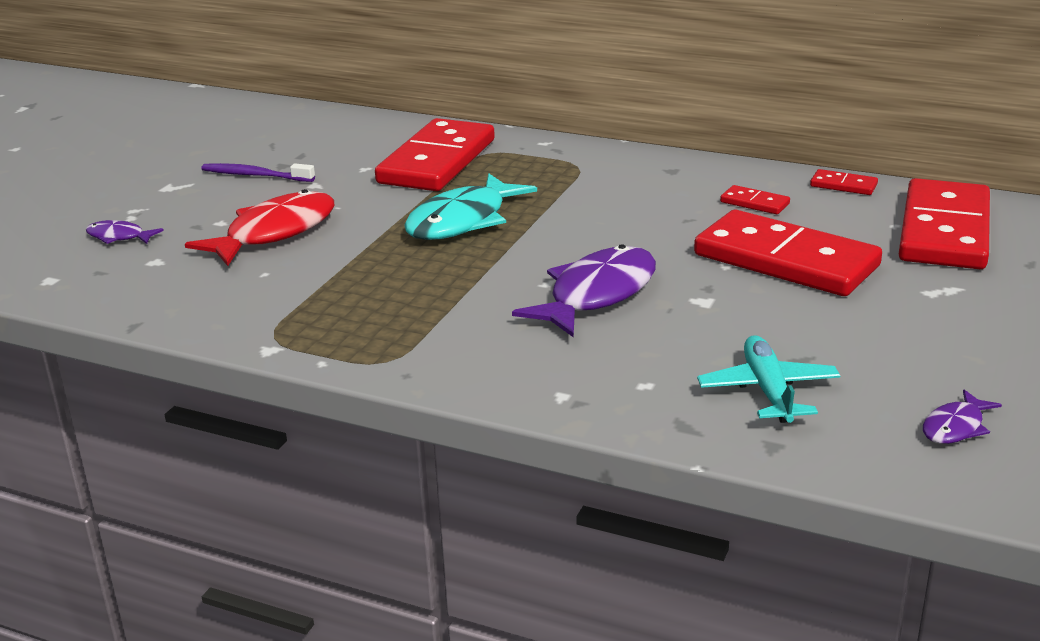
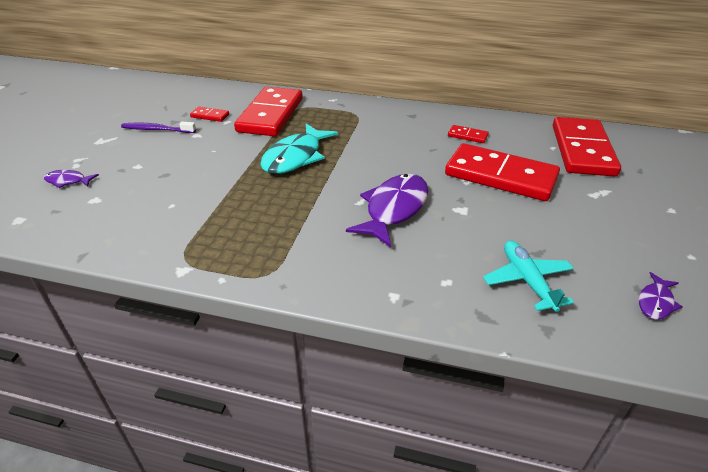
camera: 10 degrees left, 10 degrees up
red fish [185,189,334,266] -> none
red domino [810,169,878,195] -> red domino moved to [190,107,229,122]

